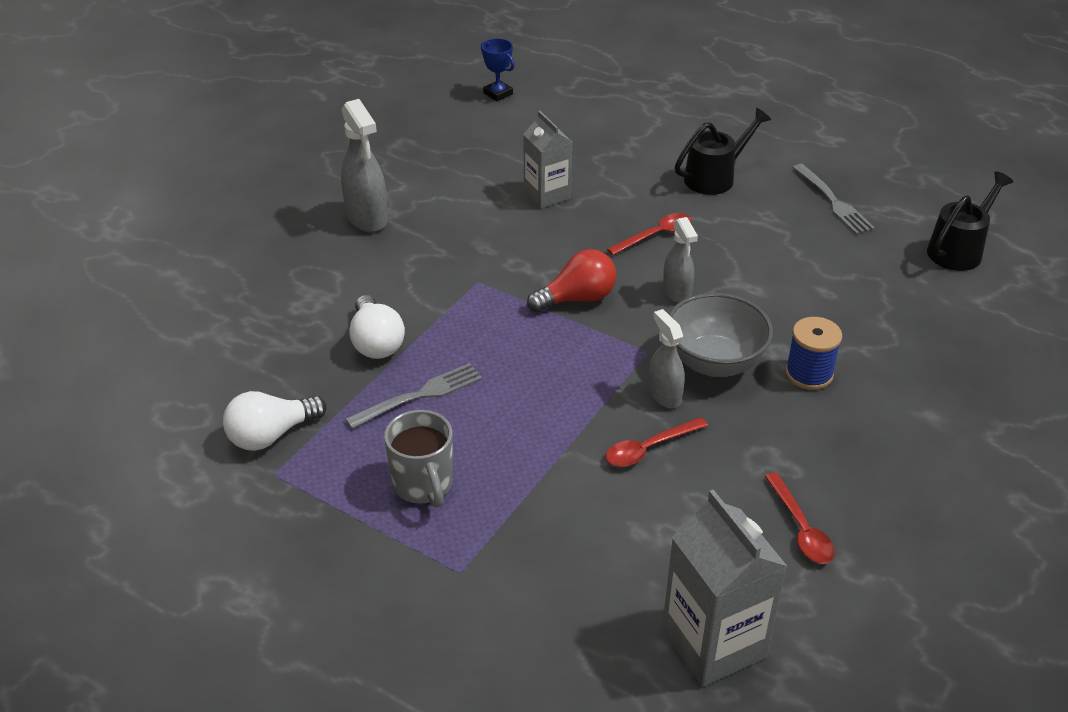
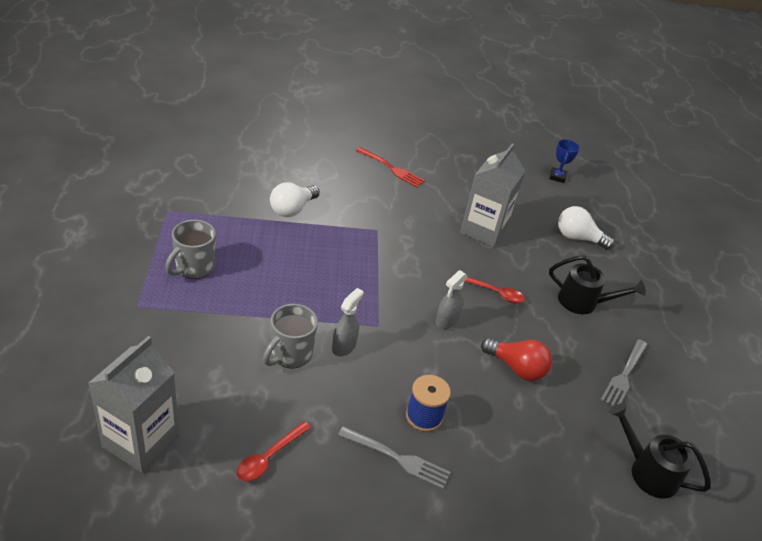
camera: 50 degrees right, 0 degrees up
white light bulb [223,391,327,451] -> white light bulb moved to [558,206,615,250]
grey spray bottle [341,99,388,232] -> red fork [355,147,425,187]
grey fork [345,363,483,429] -> grey fork moved to [338,426,450,489]
grey carton [523,111,572,208] -> grey carton [460,143,525,248], size x1.51
red light bulb [527,249,616,312] -> red light bulb moved to [481,338,552,381]
red spoon [606,417,708,467] -> grey mug [263,304,318,369]
grey bowl [669,293,773,377] -> none
black watering can [927,171,1013,271] -> black watering can turned 150 degrees counterclockwise [609,403,711,499]

